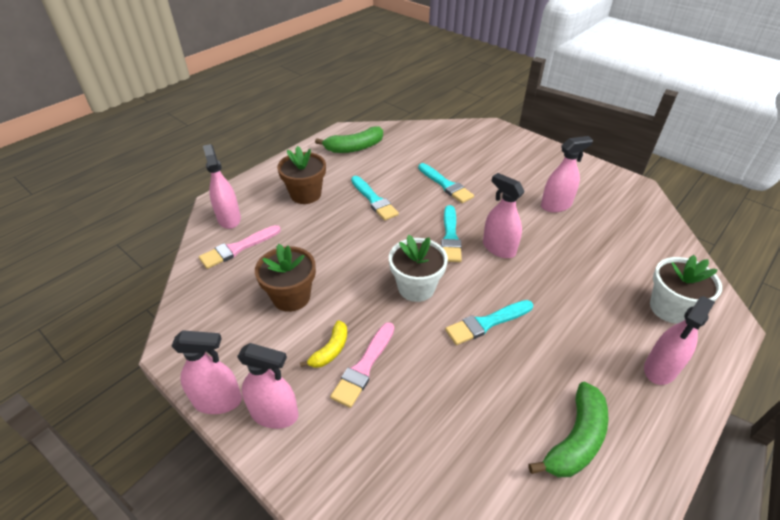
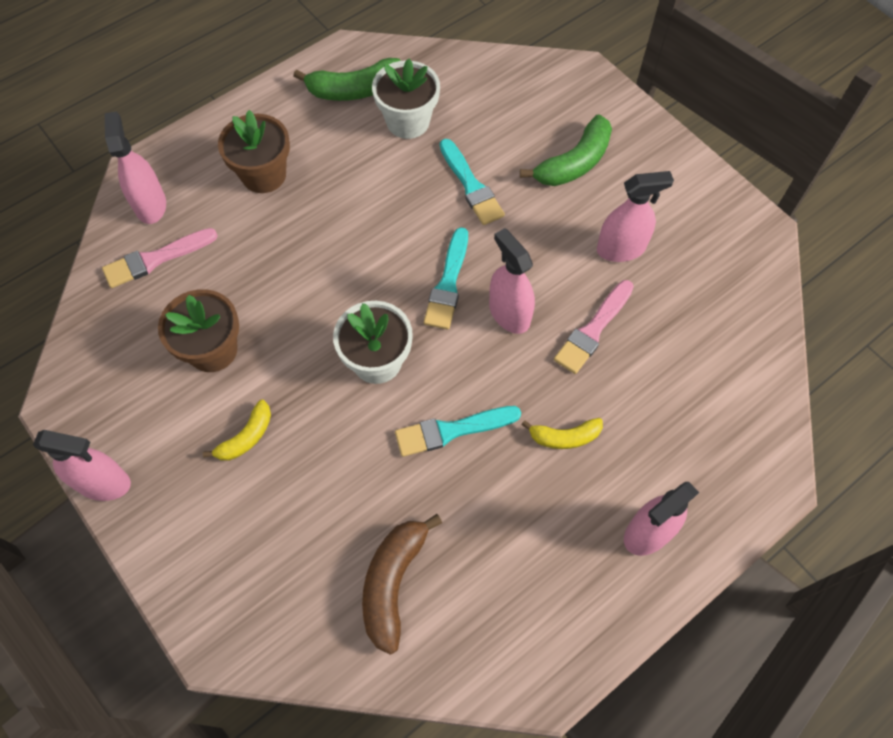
camera: 10 degrees right, 20 degrees up
pink spray bottle [237,343,299,429] -> none
pink brush [330,322,394,408] -> pink brush moved to [554,280,634,374]
turquoise brush [351,176,399,221] -> none
green banana [529,382,608,477] -> green banana moved to [520,114,612,186]
white flower pot [650,255,722,324] -> white flower pot moved to [372,59,440,139]
none -> brown banana [362,514,442,655]
none -> yellow banana [522,418,603,449]

